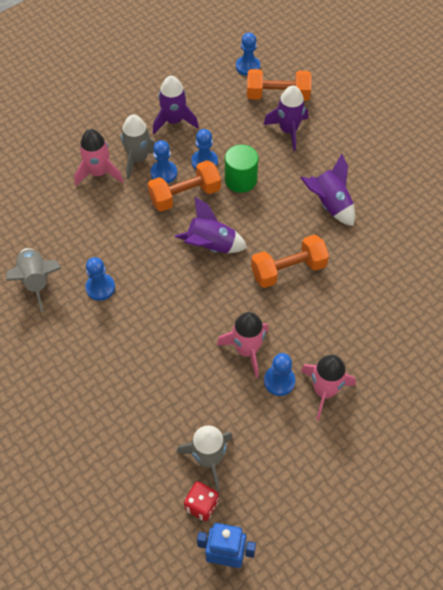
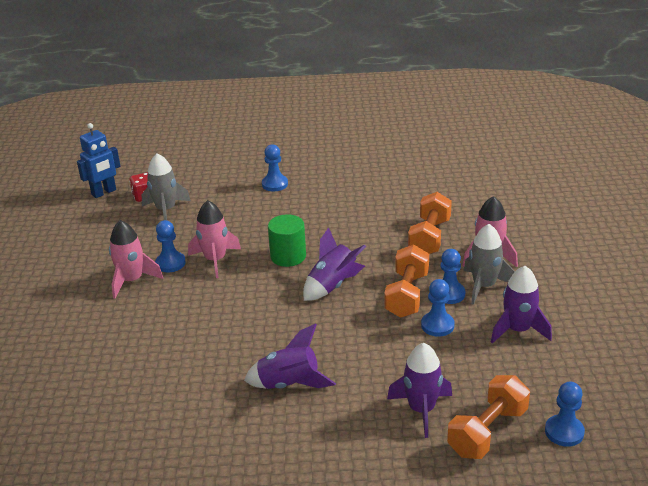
camera: 130 degrees right, 25 degrees down
grey rocket [6,248,62,312] -> none
blue pawn [85,257,115,301] -> blue pawn moved to [262,144,288,191]
green cylinder [225,145,259,193] -> green cylinder moved to [268,214,306,267]
orange dumbbell [251,234,329,288] -> orange dumbbell moved to [408,192,452,254]

